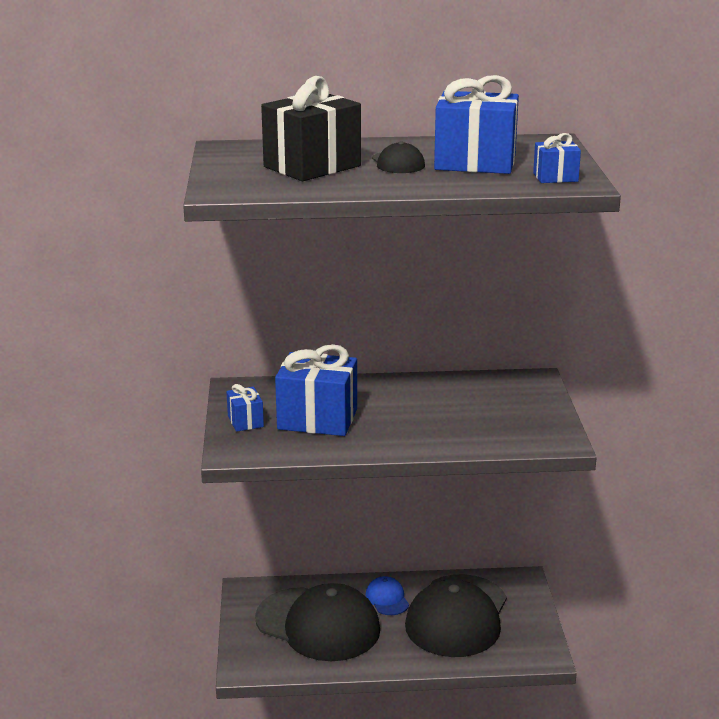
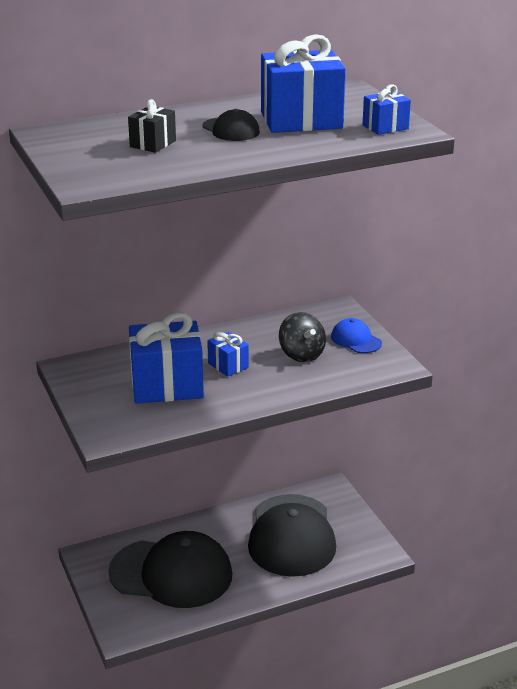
camera: 20 degrees left, 5 degrees up
blue gift [226,384,264,432] -> blue gift moved to [207,332,249,377]
black gift [261,76,361,181] -> black gift [128,99,176,153], size x0.49
blue cap [365,576,409,615] -> blue cap moved to [331,318,382,353]
none -> black spinning top [279,312,326,362]

